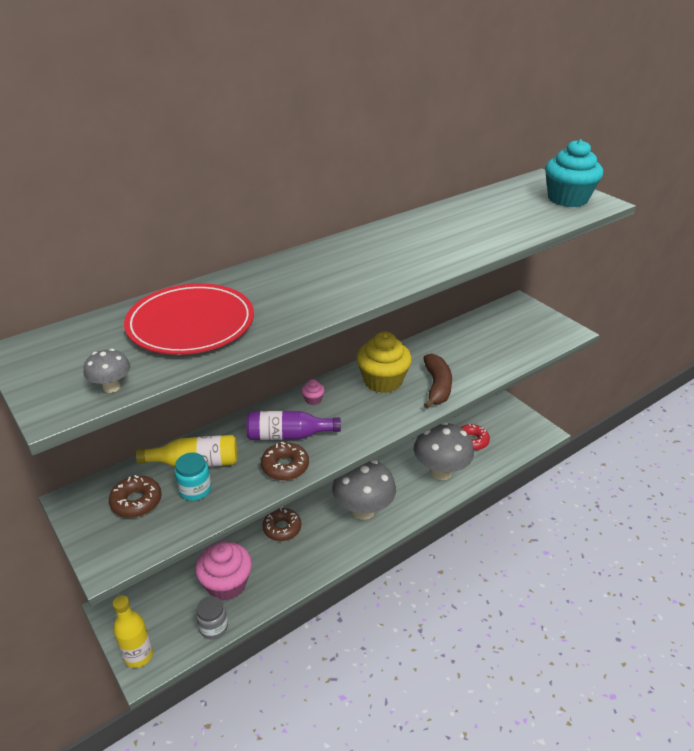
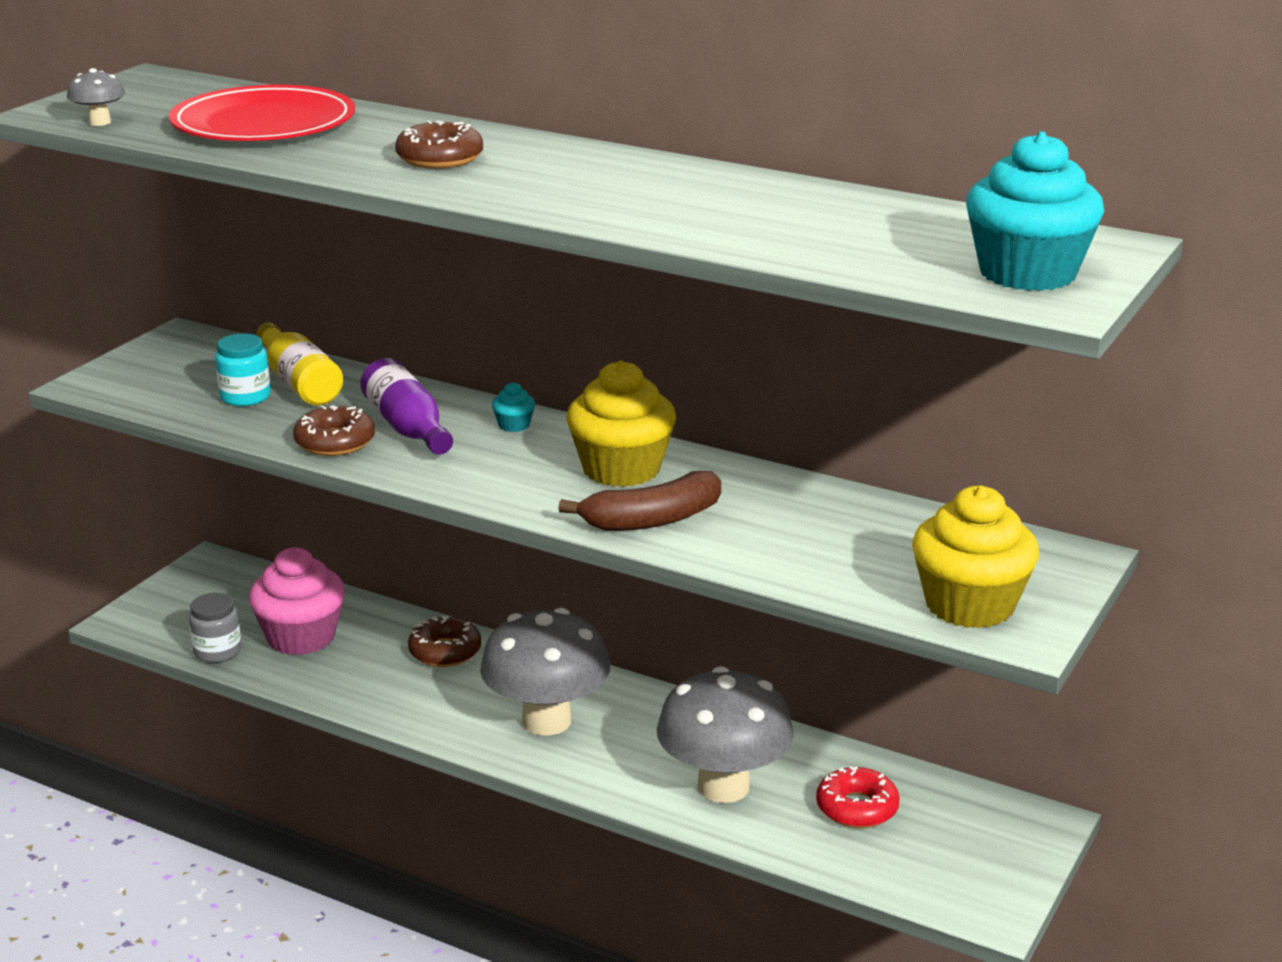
camera: 65 degrees right, 10 degrees down
brown donut [109,475,162,518] -> brown donut moved to [395,120,483,169]
yellow bottle [113,595,153,668] -> none
pink cupcake [301,379,325,405] -> turquoise cupcake [492,382,535,432]
none -> yellow cupcake [912,486,1039,628]

